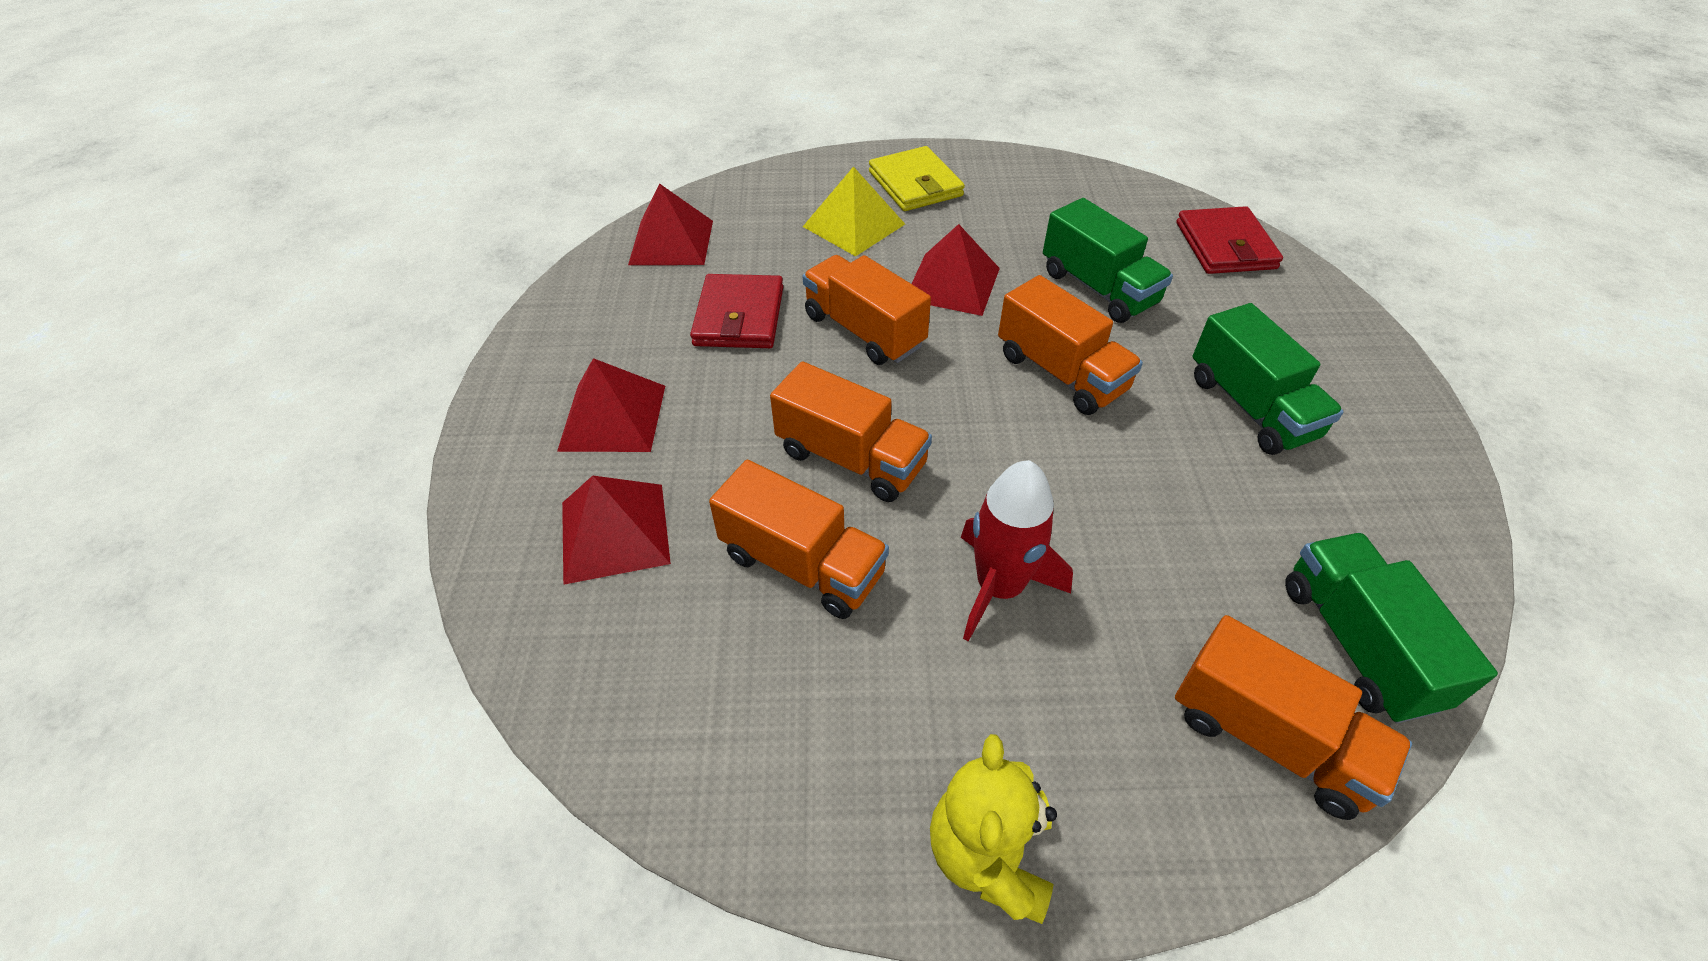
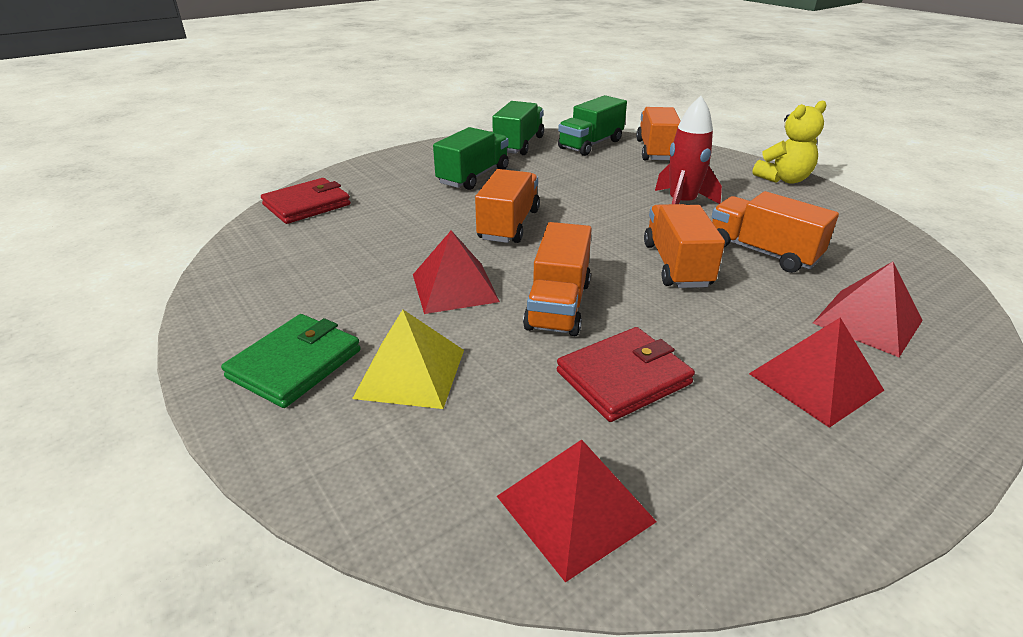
camera: 125 degrees left, 15 degrees down
orange truck [709,460,889,619] -> orange truck turned 45 degrees counterclockwise [712,191,839,273]
yellow wallet [869,146,965,211] -> green wallet [221,314,361,408]
green truck [1043,198,1173,323] -> green truck moved to [492,101,544,155]

